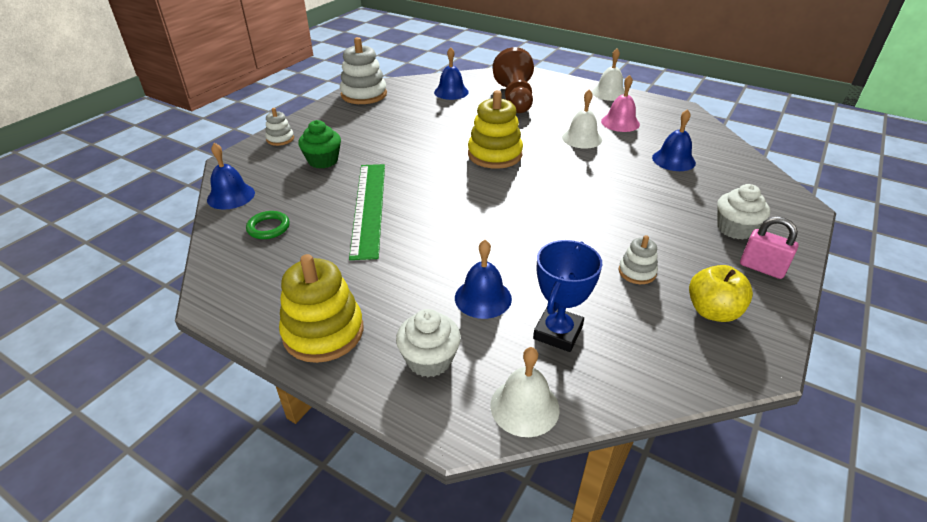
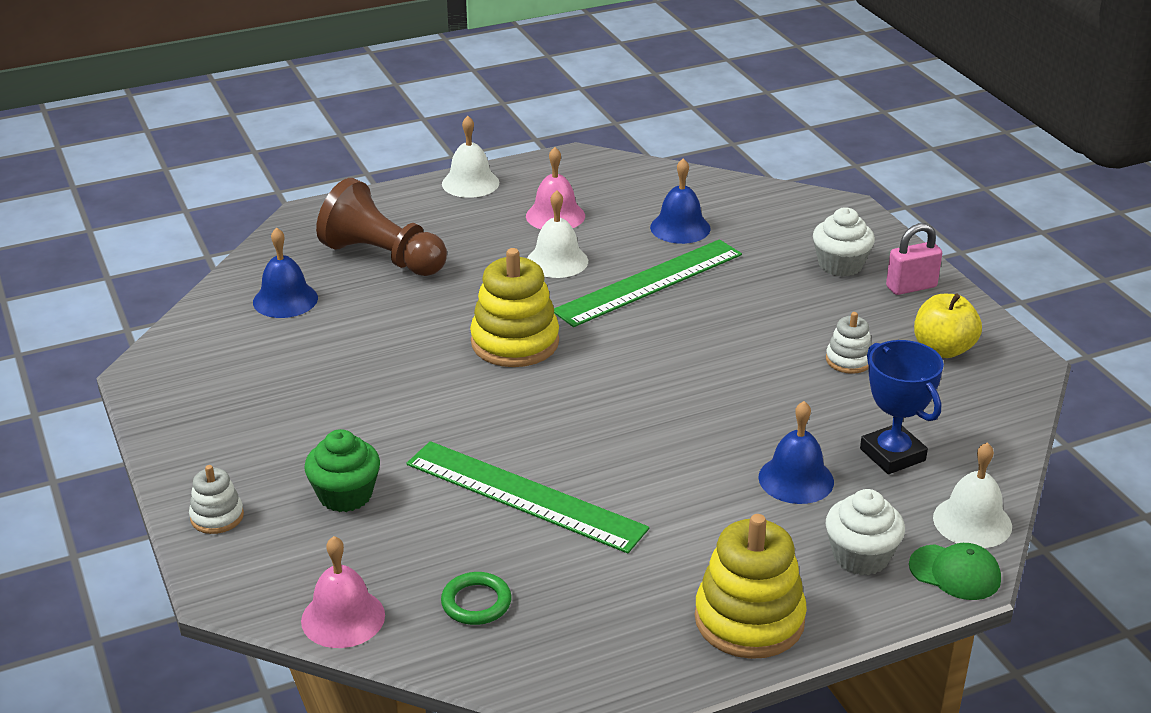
camera: 55 degrees left, 5 degrees down
blue bell [207,143,255,210] -> pink bell [301,536,385,648]
white stacking toy [340,37,387,104] -> none
none -> green ruler [554,239,742,327]
none -> green cap [909,543,1001,600]

